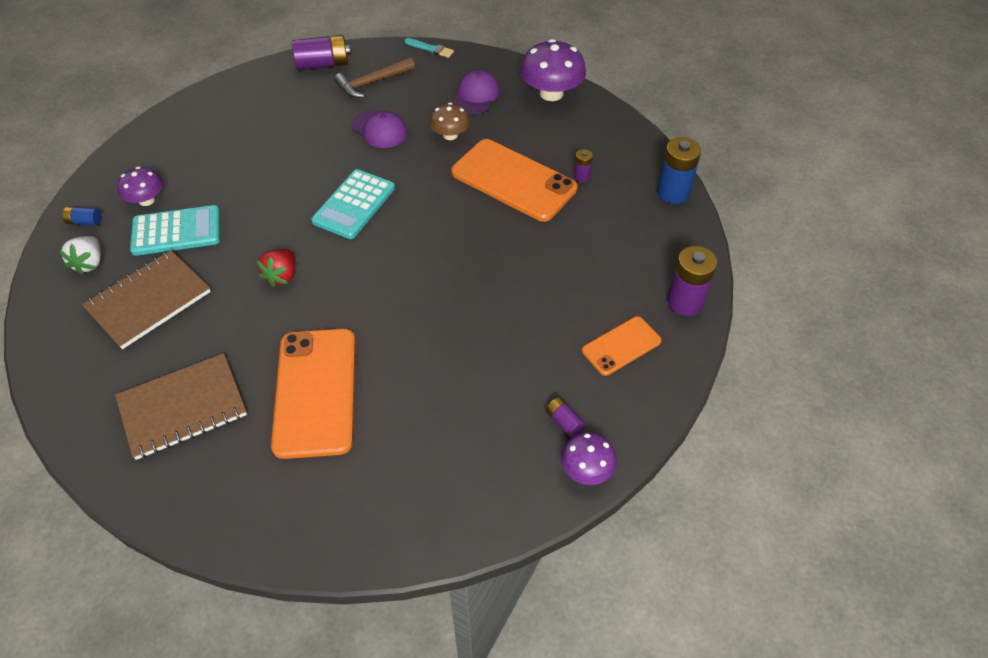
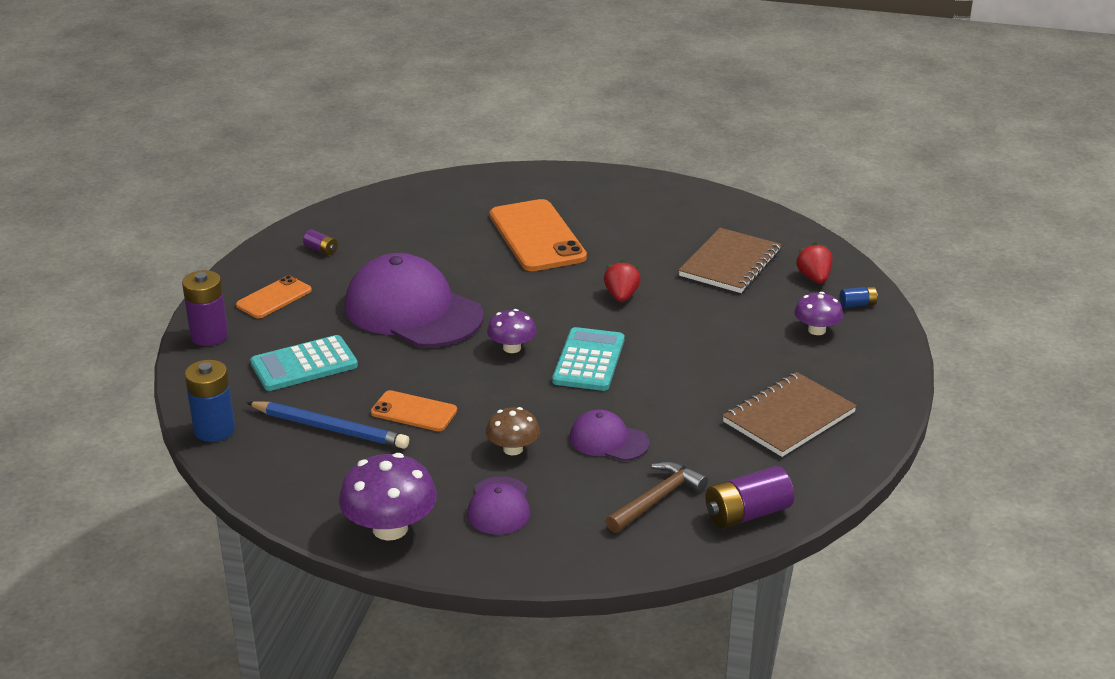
camera: 165 degrees right, 20 degrees down
white strawberry [59,236,101,275] -> red strawberry [796,242,832,283]
brown notebook [115,353,247,460] -> brown notebook moved to [722,372,857,457]
turquoise calculator [130,205,220,256] -> turquoise calculator moved to [250,335,358,391]
turquoise brush [405,38,454,58] -> none
orange phone [451,139,578,222] -> orange phone [371,390,457,431], size x0.54
purple mushroom [561,432,617,485] -> purple mushroom moved to [487,309,537,353]
purple battery [574,149,593,182] -> blue pencil [246,401,409,449]
none -> purple cap [344,253,484,347]

